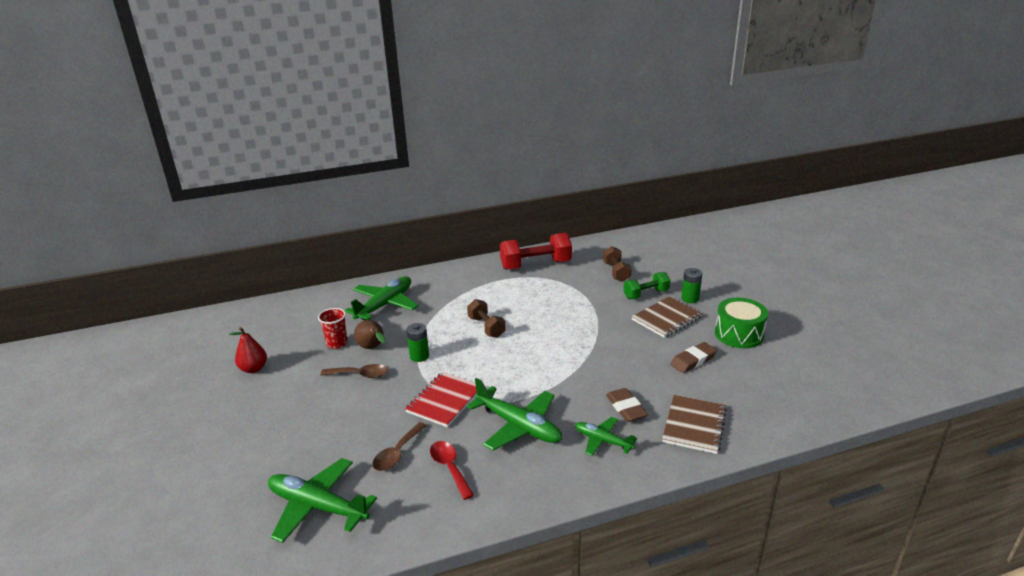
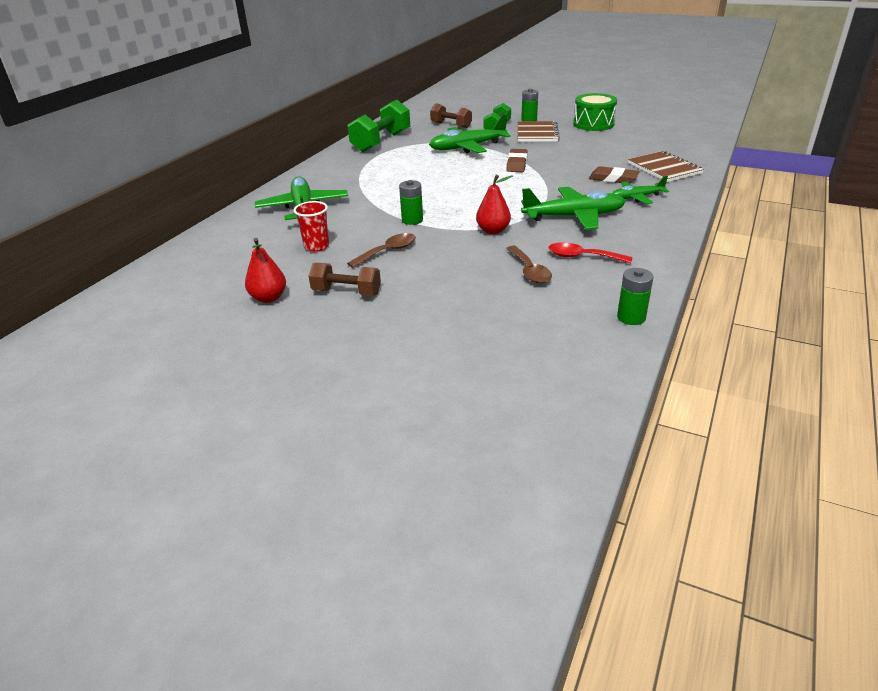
camera: 45 degrees left, 5 degrees up
green plane [268,458,377,543] -> green plane moved to [429,114,511,153]
brown pear [354,320,386,349] -> none
red notebook [405,372,477,427] -> red pear [476,175,513,234]
brown dumbbell [467,299,506,338] -> brown dumbbell moved to [309,262,381,296]
red dumbbell [500,233,572,270] -> green dumbbell [348,100,410,152]
brown eraser [670,342,717,373] -> brown eraser moved to [506,149,528,172]
none -> green battery [617,268,653,325]

